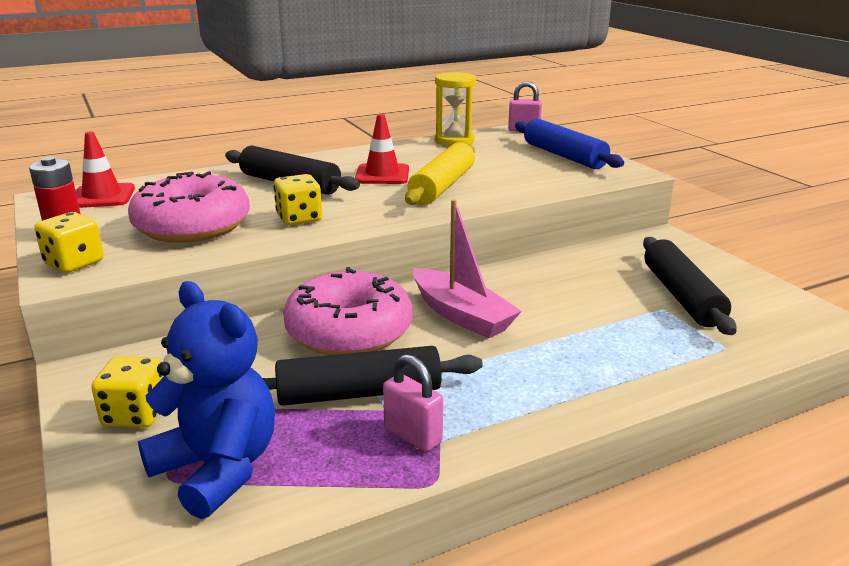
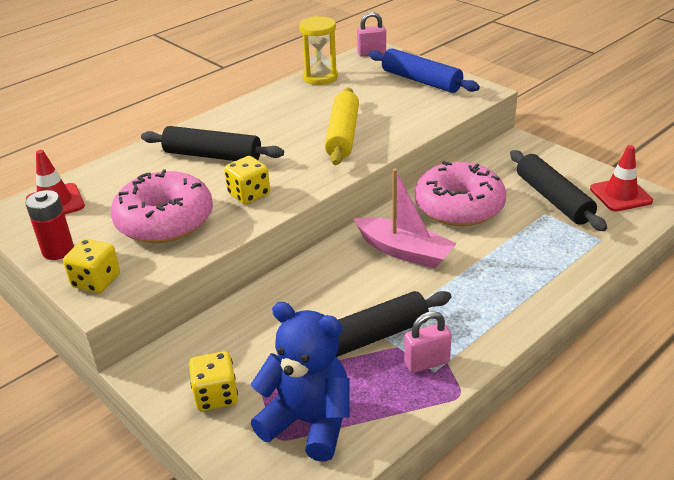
camera: 15 degrees left, 10 degrees up
pink donut [283,267,412,355] -> pink donut moved to [415,161,506,226]
red traffic cone [355,114,409,184] -> red traffic cone moved to [590,145,653,211]
pink padlock [383,354,443,452] -> pink padlock turned 45 degrees counterclockwise [404,311,452,373]

